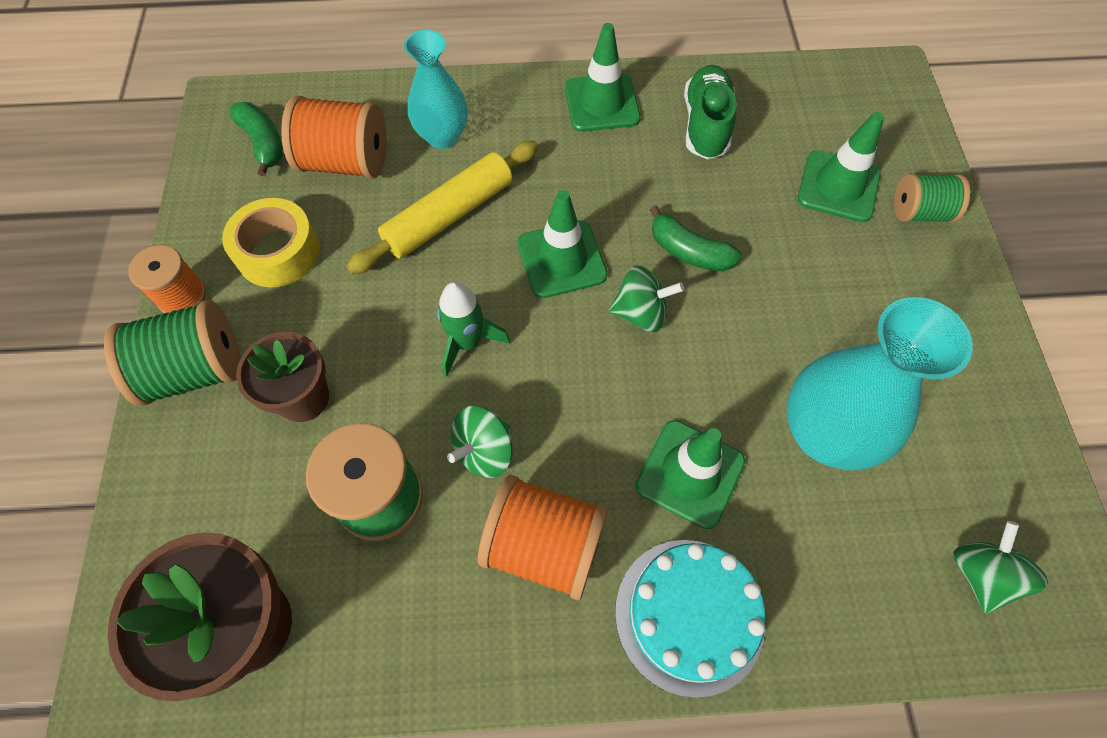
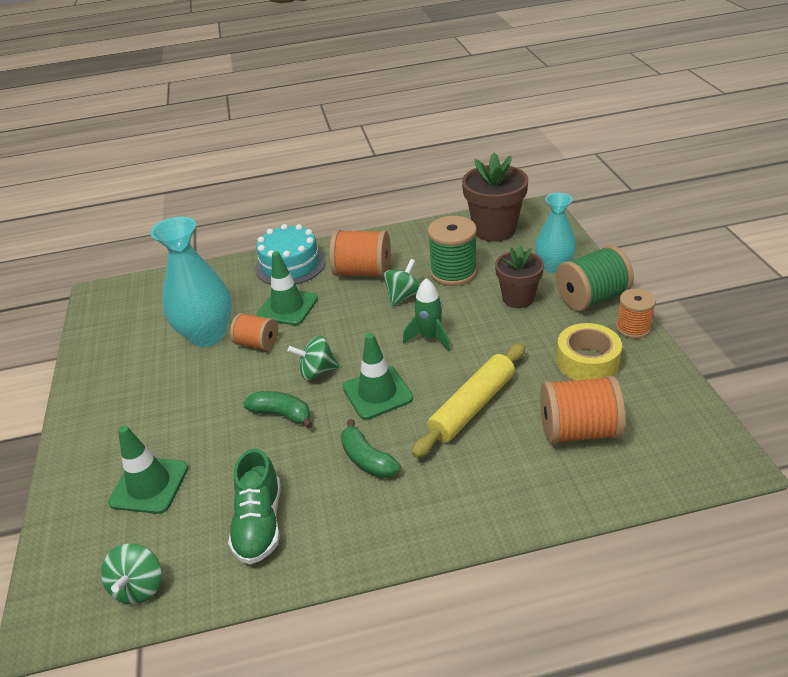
camera: 175 degrees right, 25 degrees down
green banana [229,102,283,176] -> green banana moved to [341,419,401,478]
turquoise vase [404,30,468,149] -> turquoise vase moved to [535,193,576,273]
green traffic cone [565,23,640,132] -> none
green spool [894,174,970,223] -> none
green spinning top [954,521,1048,614] -> green spinning top moved to [101,544,162,604]
none -> orange spool [230,313,278,351]

